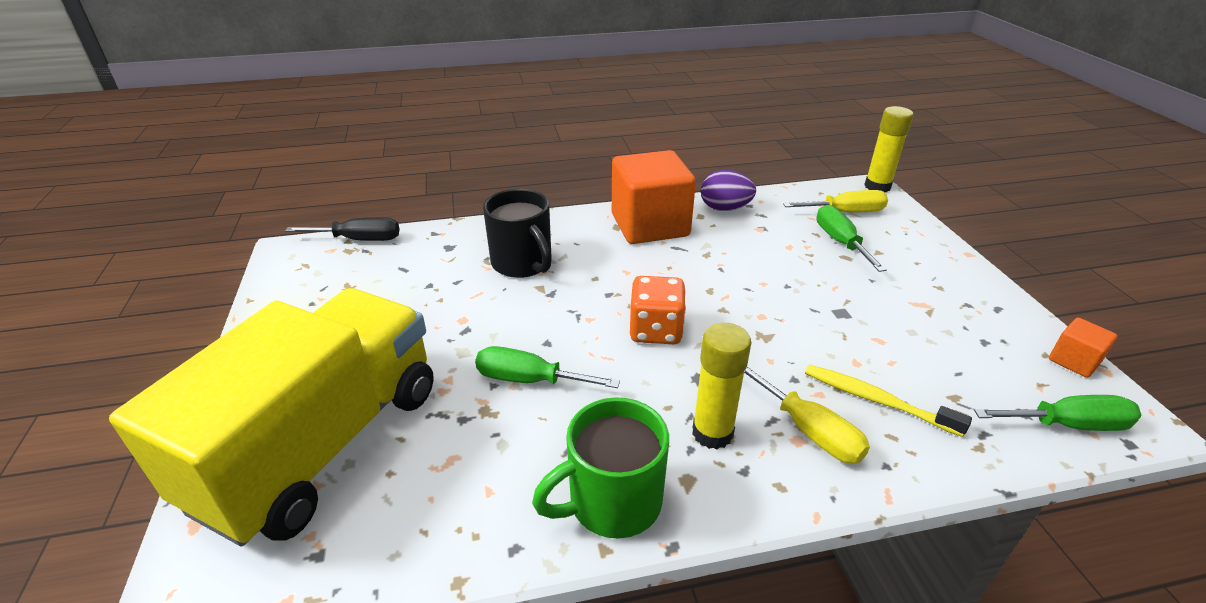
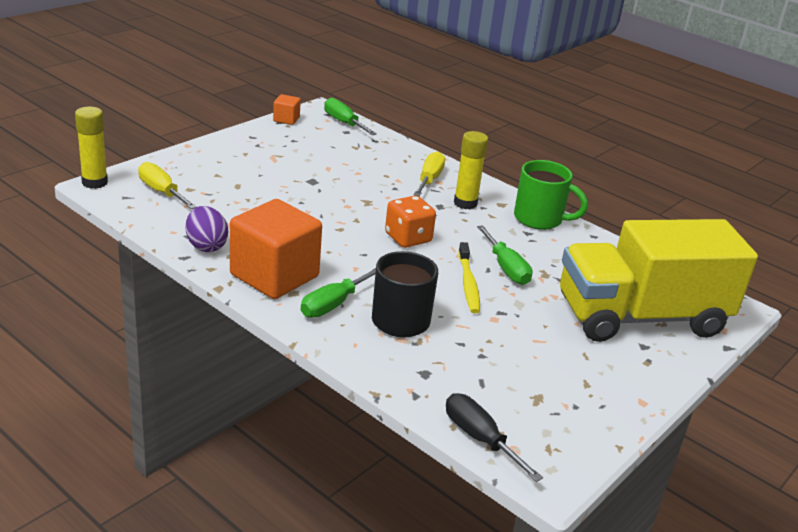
camera: 130 degrees left, 5 degrees down
yellow toothbrush [805,365,972,437] -> yellow toothbrush moved to [458,242,480,313]
green screwdriver [817,205,886,272] -> green screwdriver moved to [301,268,376,318]

